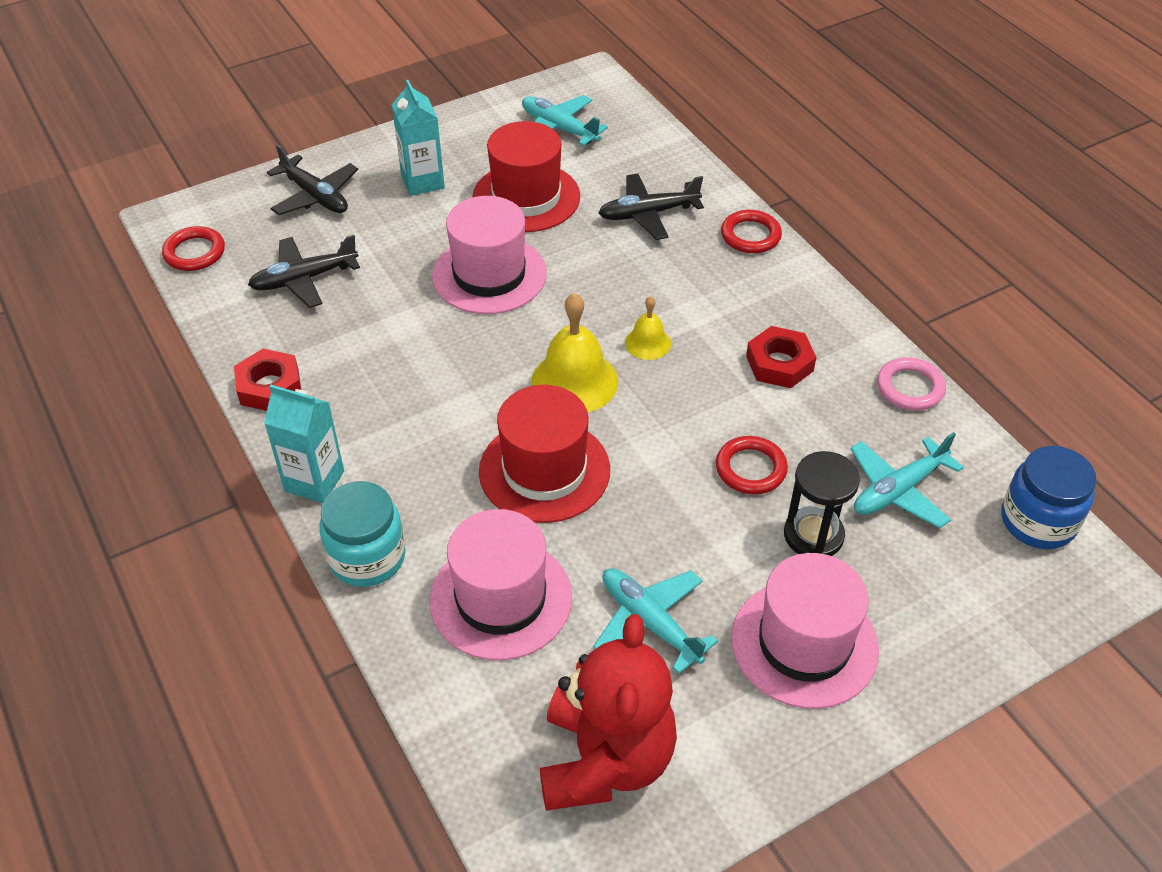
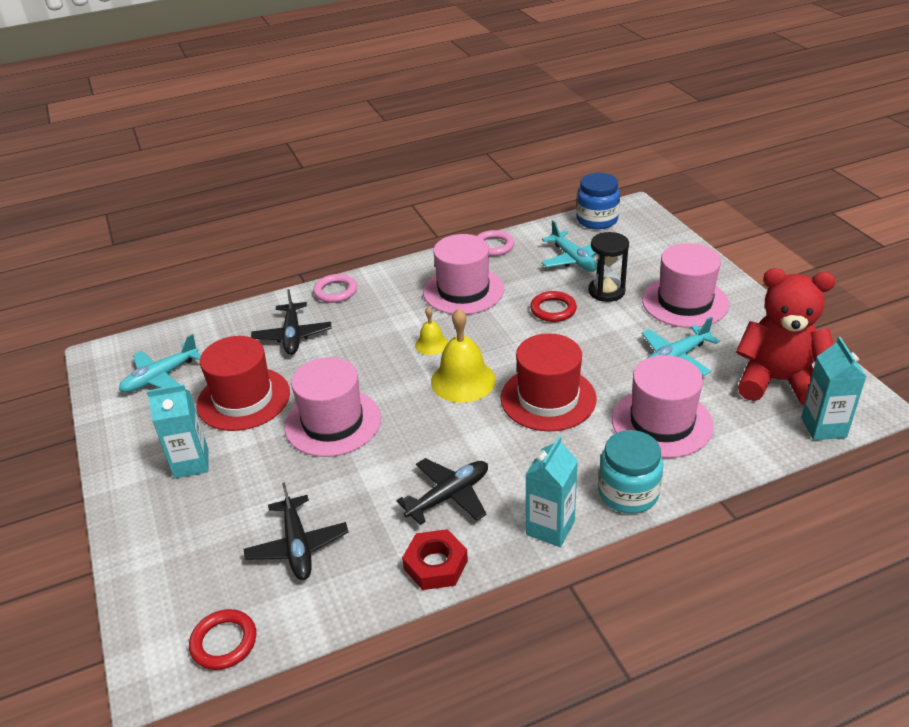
camera: 80 degrees left, 10 degrees down
black plane [267,144,358,215] -> black plane moved to [396,458,488,525]
red ring [721,210,782,253] -> pink ring [313,274,357,303]
red nut [746,326,817,388] -> pink hat [423,234,505,315]
none -> turquoise carton [801,337,866,440]

